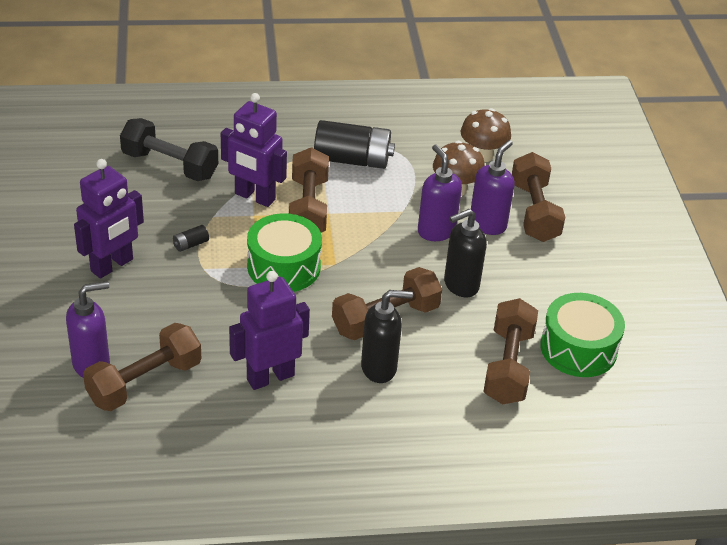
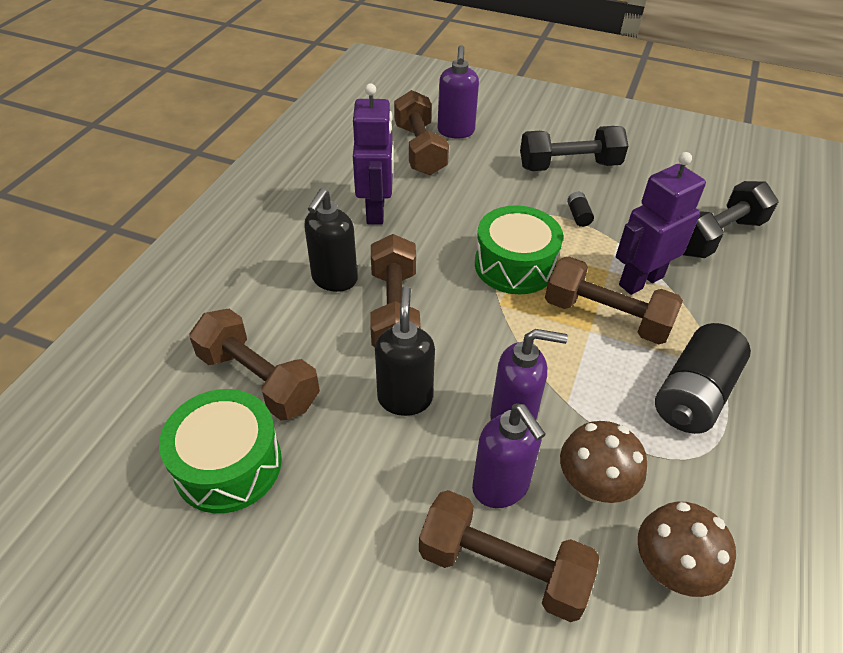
camera: 120 degrees right, 5 degrees up
purple robot [74,159,144,279] -> black dumbbell [520,126,628,171]

